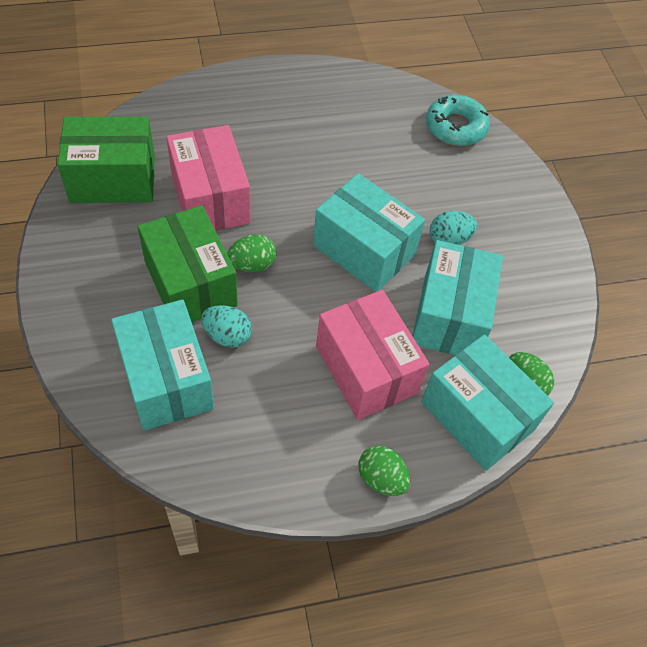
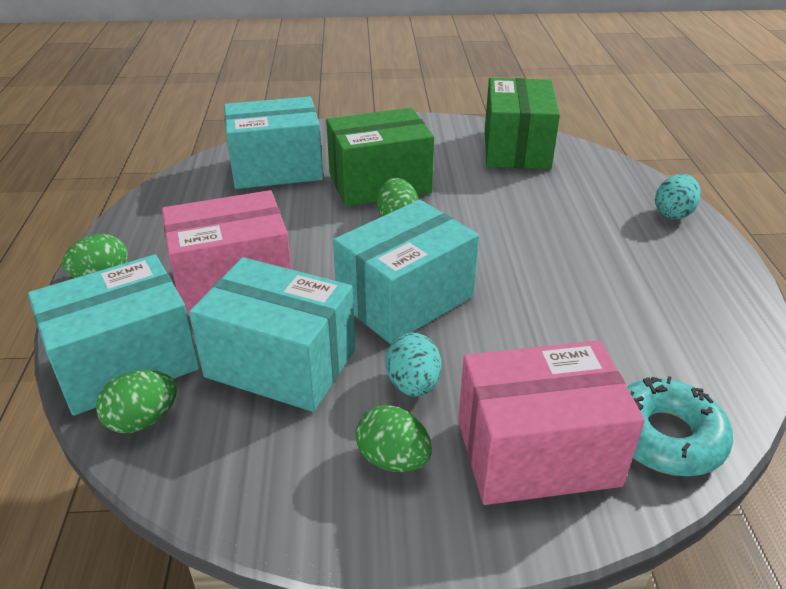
camera: 105 degrees right, 20 degrees down
pink box [166,125,251,231] -> pink box moved to [458,340,645,505]
turquoise egg [201,305,252,348] -> turquoise egg moved to [655,174,701,220]
none -> green egg [355,405,432,472]

